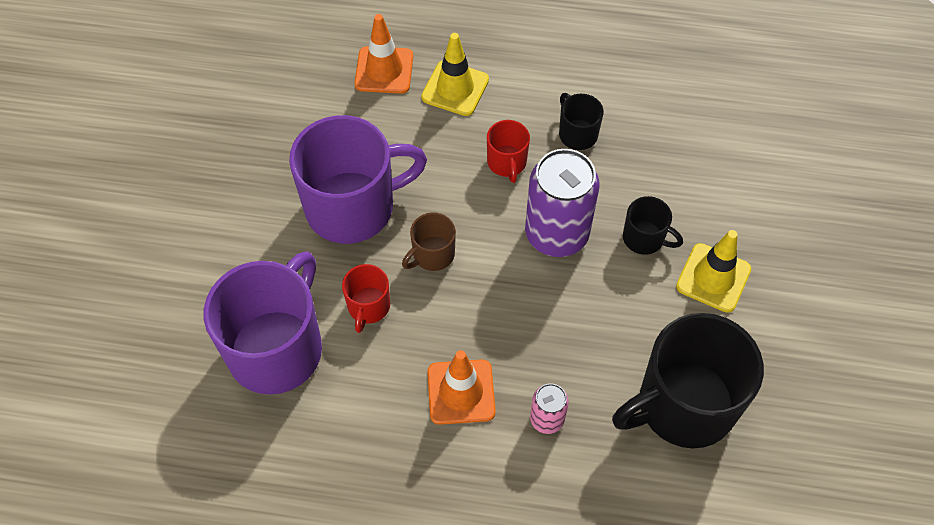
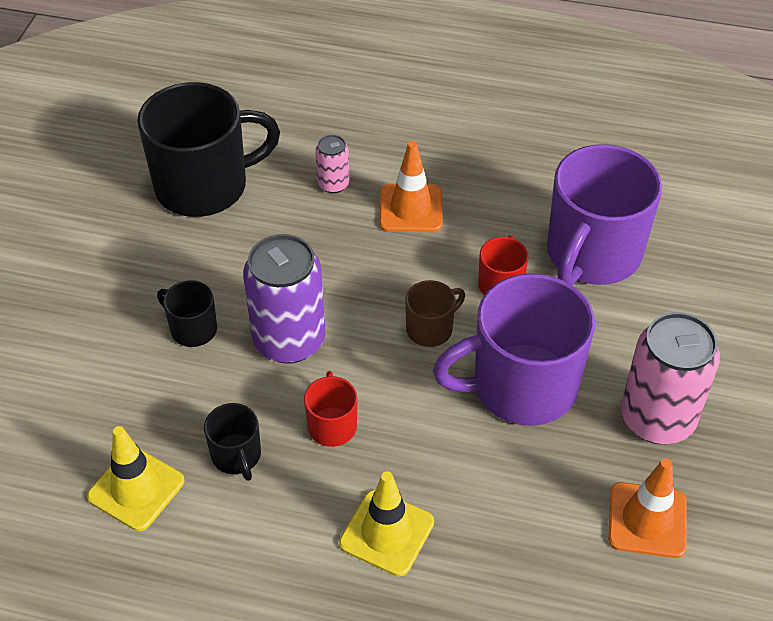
camera: 175 degrees left, 10 degrees down
orange traffic cone [354,14,413,94] -> orange traffic cone moved to [608,459,687,558]
yellow traffic cone [676,230,751,313] -> yellow traffic cone moved to [87,426,184,531]
none -> pink can [621,312,720,444]

